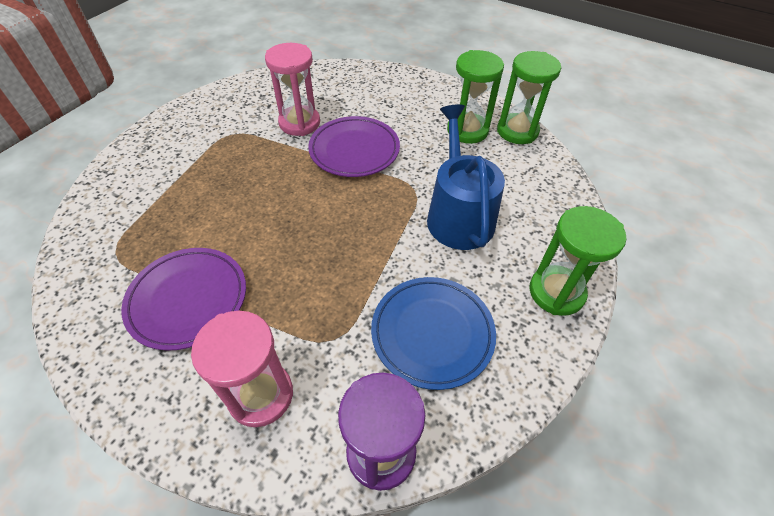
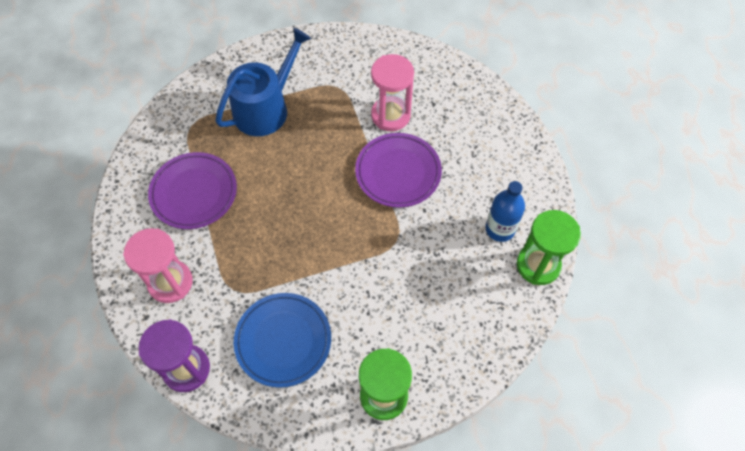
camera: 50 degrees right, 10 degrees up
blue watering can [427,104,505,250] -> blue watering can moved to [215,28,311,136]
green hourglass [447,50,504,144] -> blue bottle [485,181,525,242]

